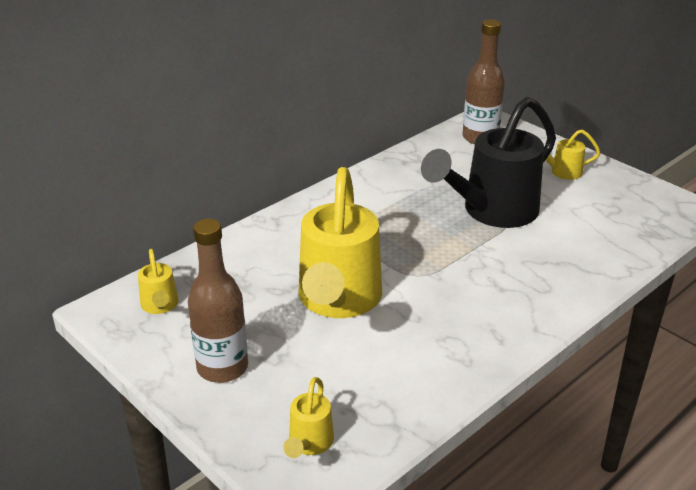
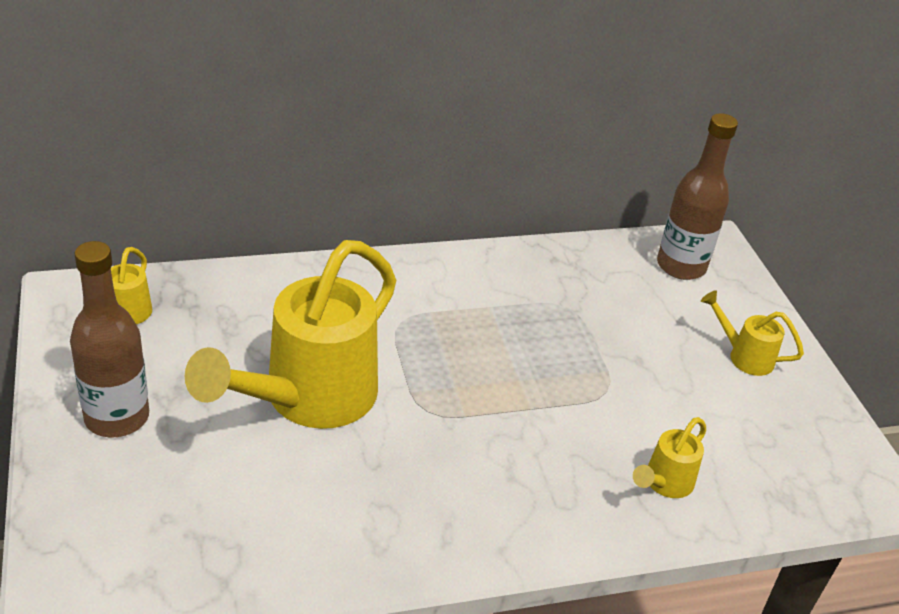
camera: 25 degrees right, 5 degrees up
yellow watering can [283,377,334,458] -> yellow watering can moved to [633,417,706,498]
black watering can [421,97,556,228] -> none

